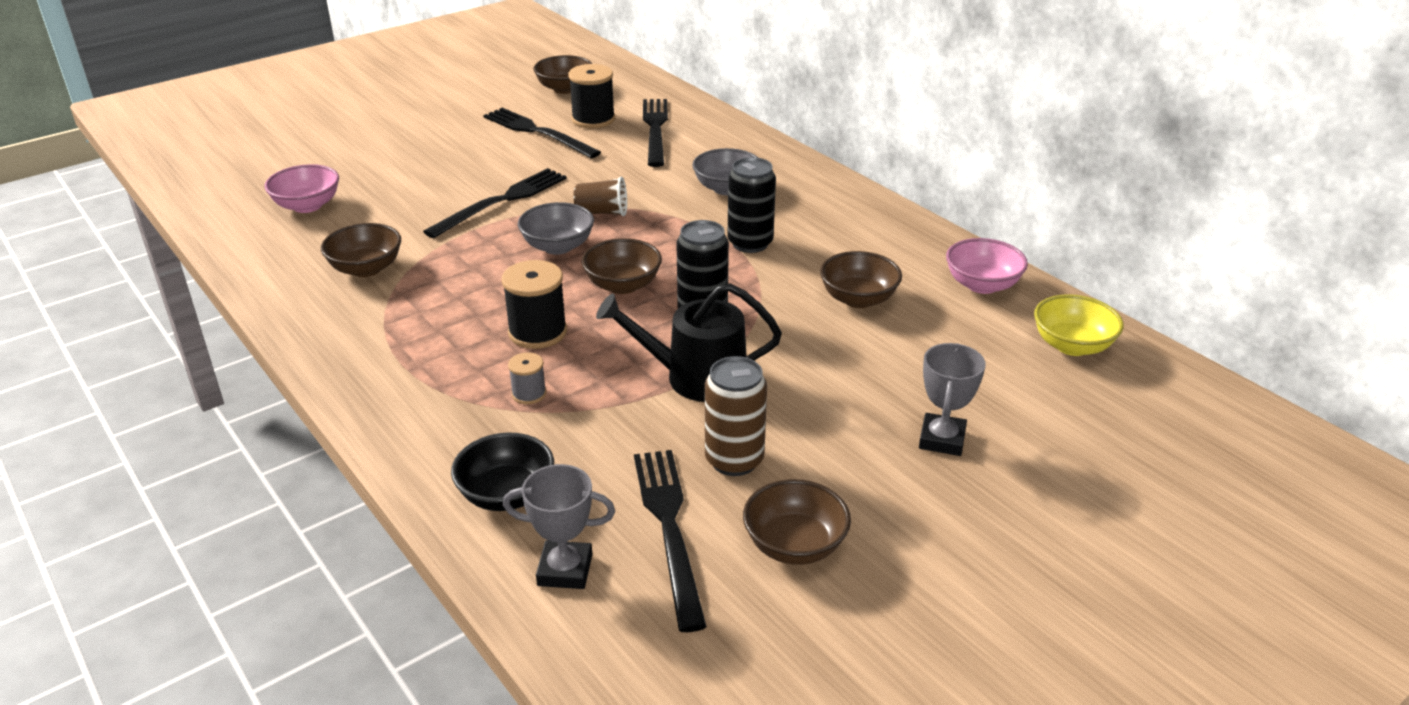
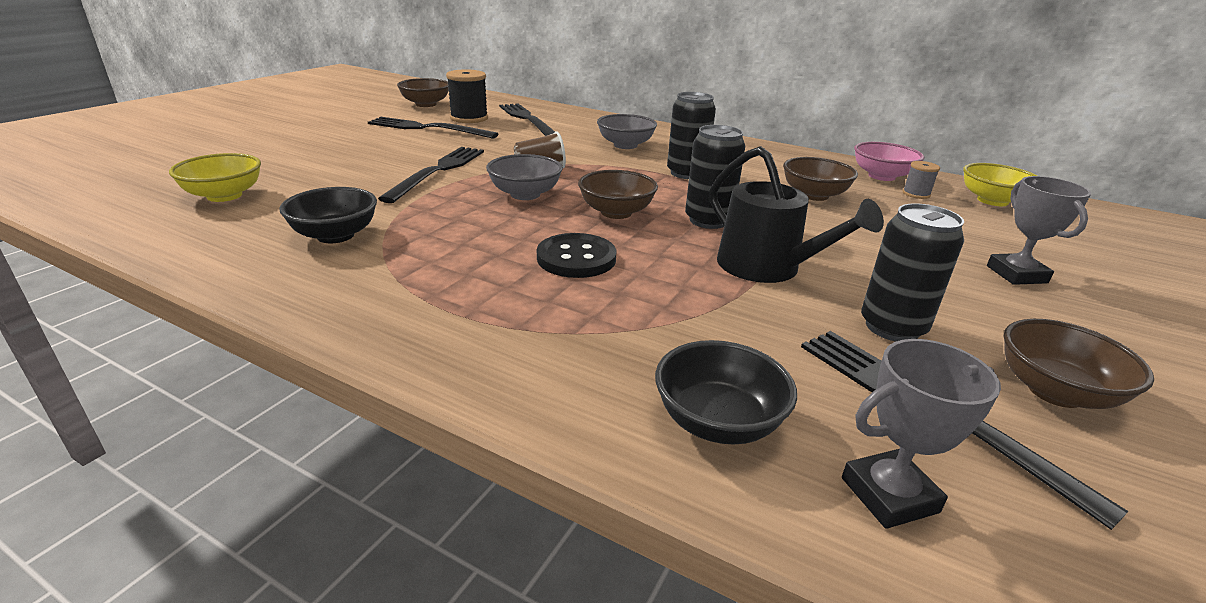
camera: 25 degrees left, 5 degrees down
pink bowl [265,164,339,213] -> yellow bowl [169,153,261,202]
brown bowl [321,223,401,277] -> black bowl [279,187,377,243]
black spool [502,260,567,349] -> black button [537,233,616,278]
grey spool [508,352,546,404] -> grey spool moved to [903,161,940,199]
black watering can [596,283,782,402] -> black watering can turned 105 degrees counterclockwise [710,146,884,283]
brown can [705,356,767,476] -> black can [861,203,964,341]

